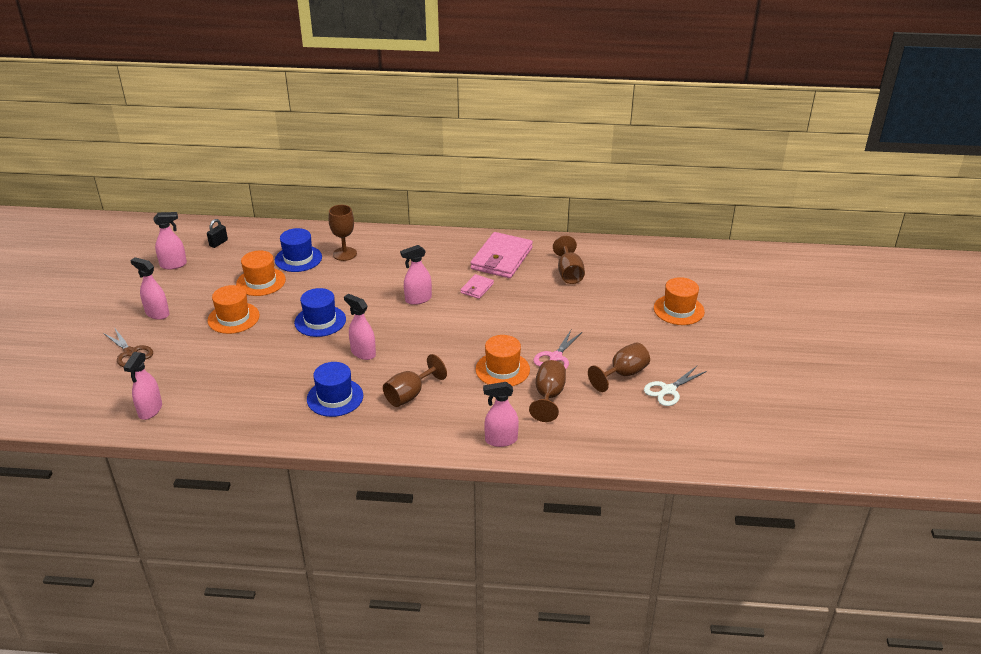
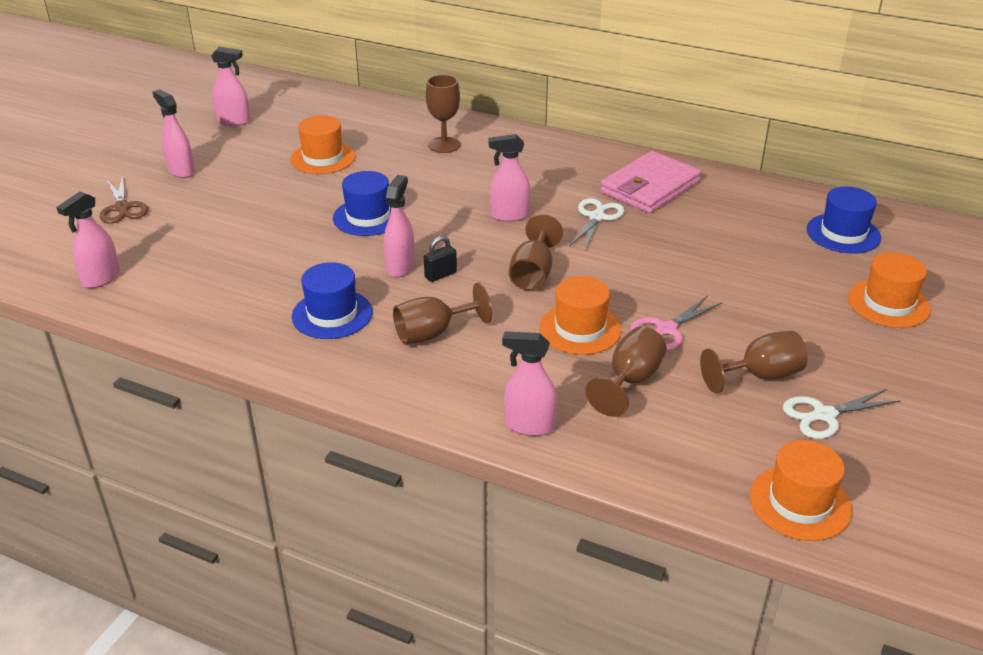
camera: 20 degrees right, 0 degrees up
black padlock [207,219,228,248] -> black padlock moved to [424,236,457,282]
orange hat [207,285,260,334] -> orange hat moved to [750,440,852,541]
blue hat [275,228,322,272] -> blue hat moved to [806,186,881,254]
pink spray bottle [344,294,376,360] -> pink spray bottle turned 45 degrees clockwise [384,175,415,277]
pink wallet [460,274,494,299] -> white scissors [569,198,625,249]
brown goblet [553,236,585,284] -> brown goblet moved to [509,214,563,290]

